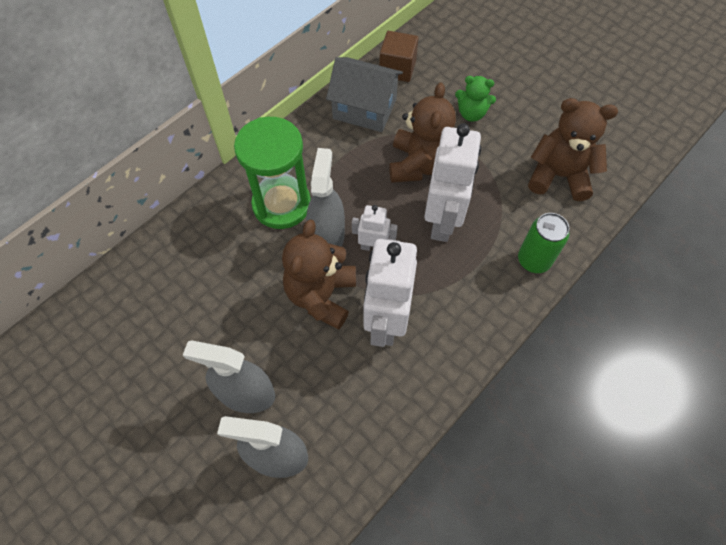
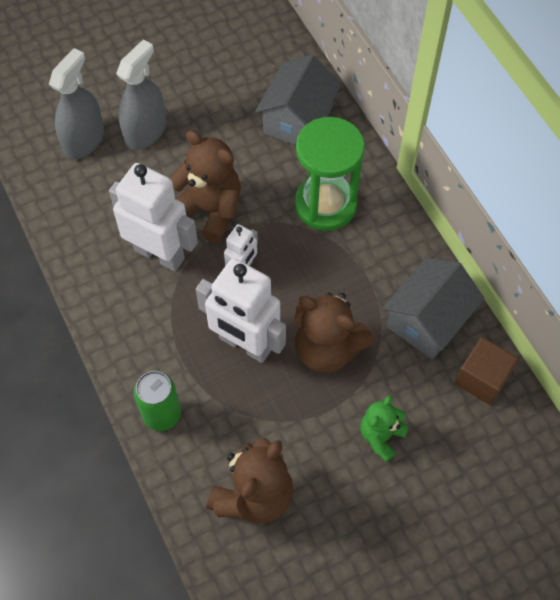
camera: 110 degrees right, 0 degrees up
grey spray bottle [306,148,345,247] -> none
none -> grey house [255,55,342,145]

